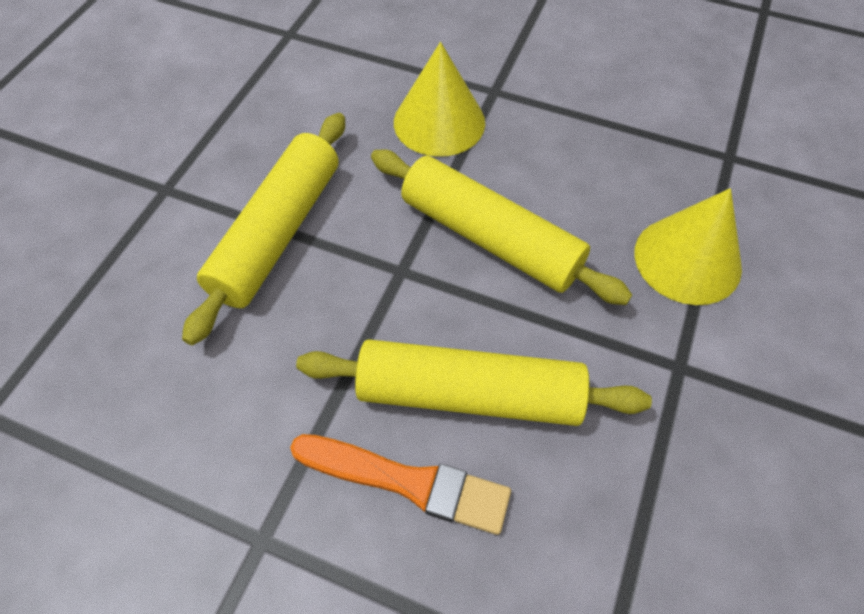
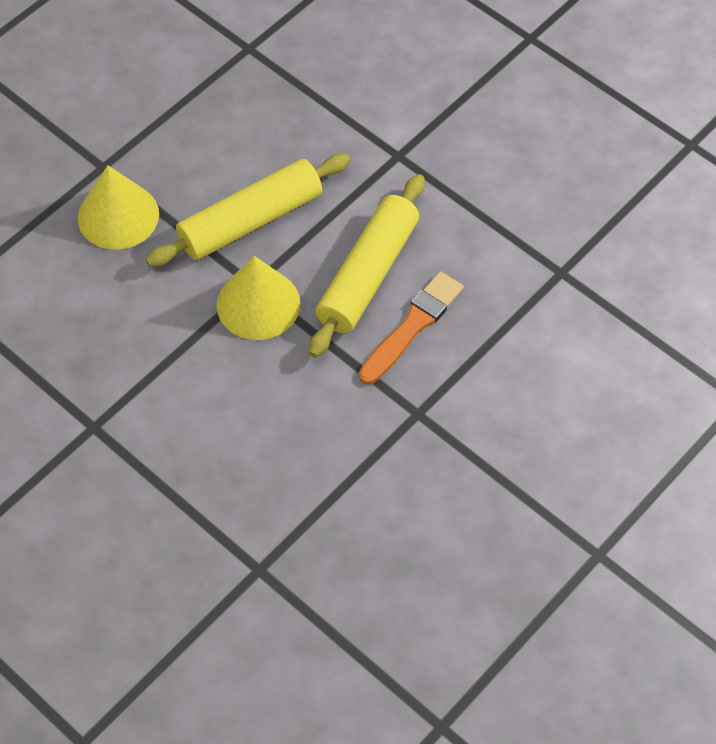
camera: 70 degrees left, 0 degrees up
yellow rolling pin [182,113,345,345] -> none
yellow cone [634,188,742,305] -> yellow cone moved to [216,256,301,340]

